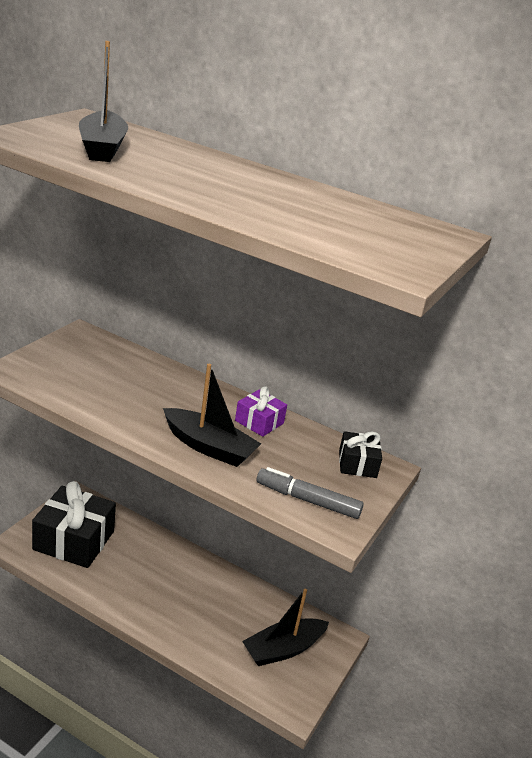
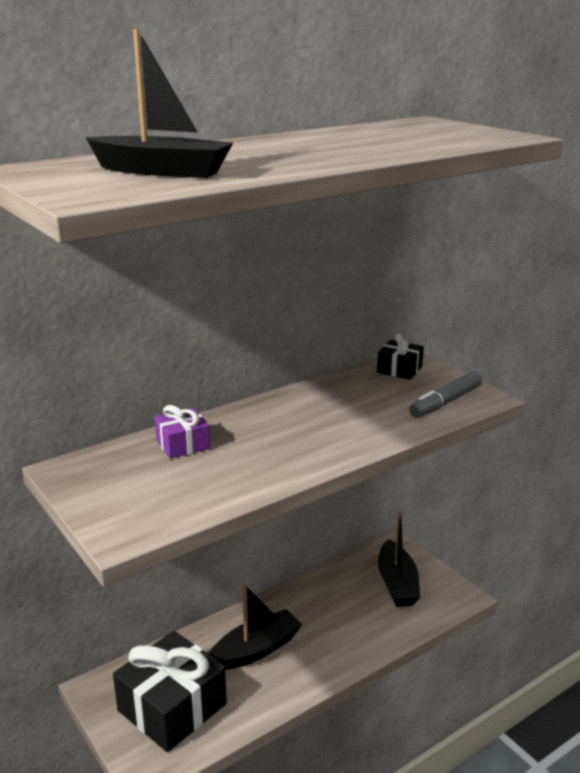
camera: 60 degrees left, 5 degrees down
black boat [163,364,261,467] -> black boat moved to [208,584,302,670]
purple gift [235,386,287,437] -> purple gift moved to [154,405,210,459]

